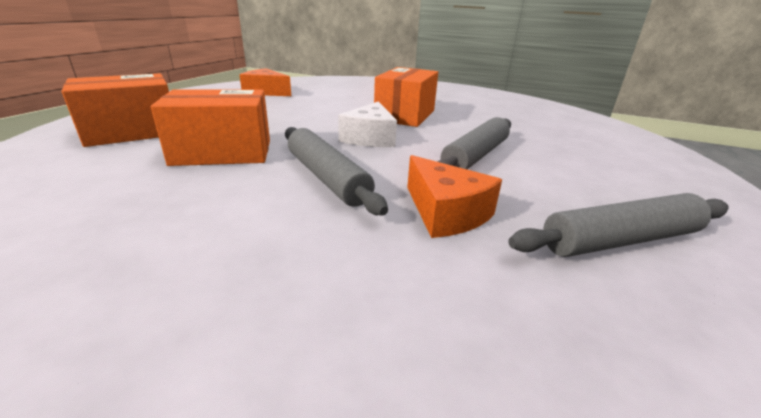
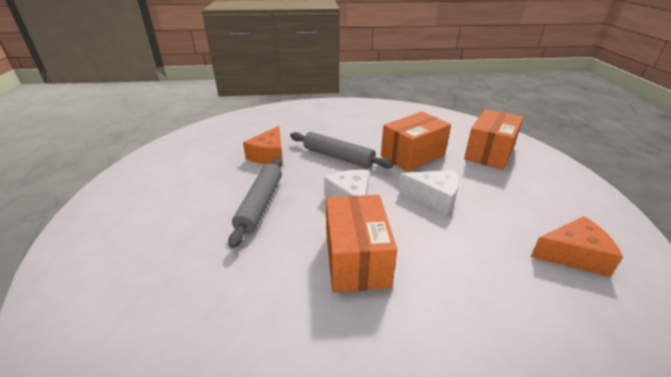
camera: 155 degrees right, 5 degrees up
orange cheese [407,155,502,238] -> orange cheese turned 105 degrees counterclockwise [243,126,283,164]
grey rolling pin [508,193,729,257] -> none
none -> white cheese [398,170,459,215]

